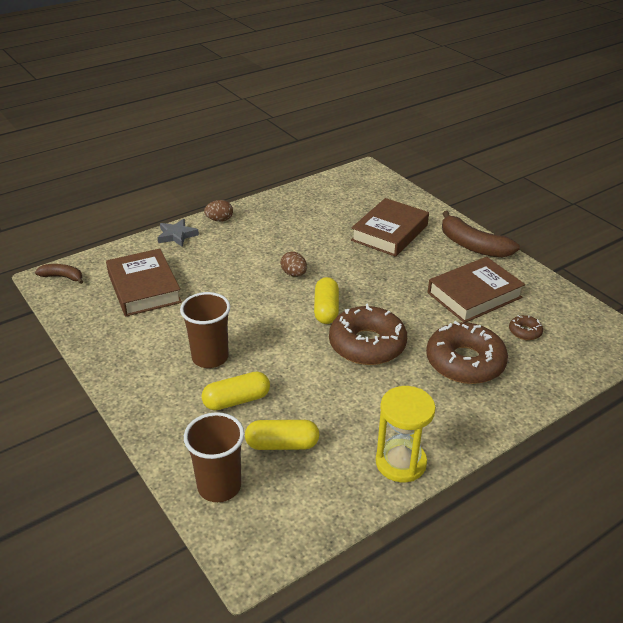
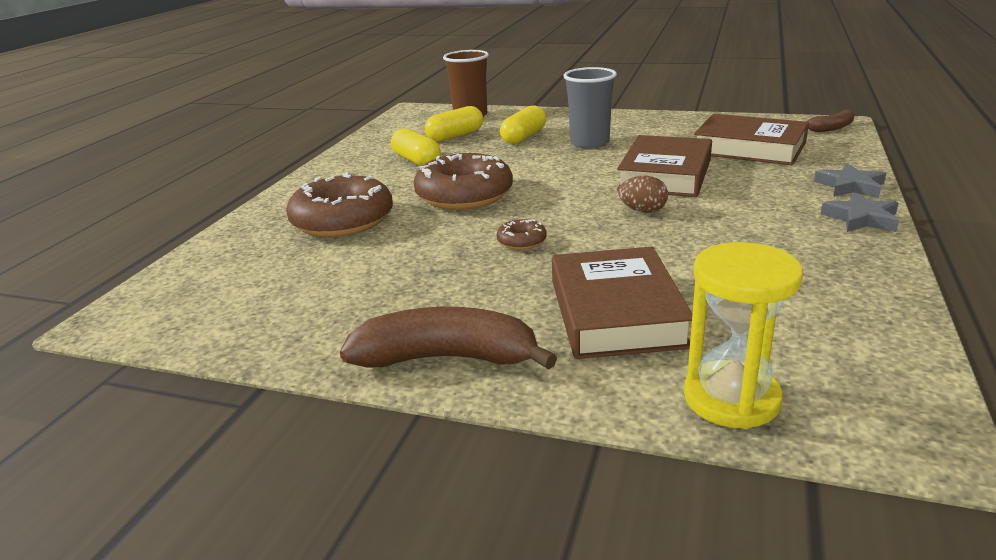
camera: 145 degrees right, 10 degrees down
brown cup [180,292,230,368] -> grey cup [563,67,617,149]
brown egg [204,200,233,222] -> grey star [821,192,899,232]
yellow capsule [314,277,339,324] -> yellow capsule moved to [391,129,441,166]
yellow hourglass [376,386,436,482] -> yellow hourglass moved to [684,242,803,429]
brown book [428,257,525,323] -> brown book moved to [617,135,712,197]
brown donut [509,315,543,340] -> brown donut moved to [497,219,547,250]

